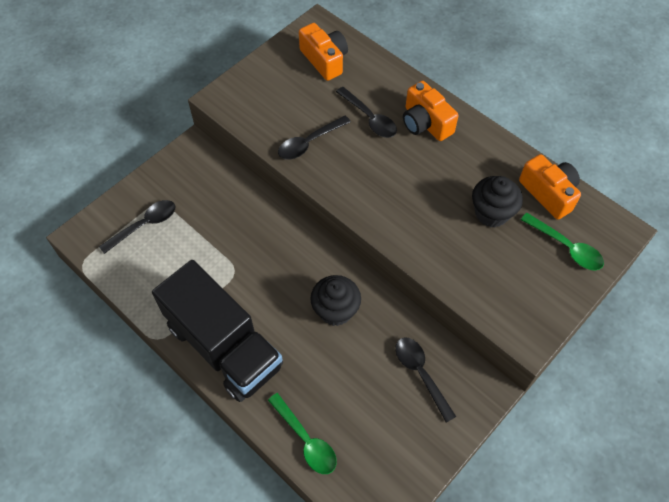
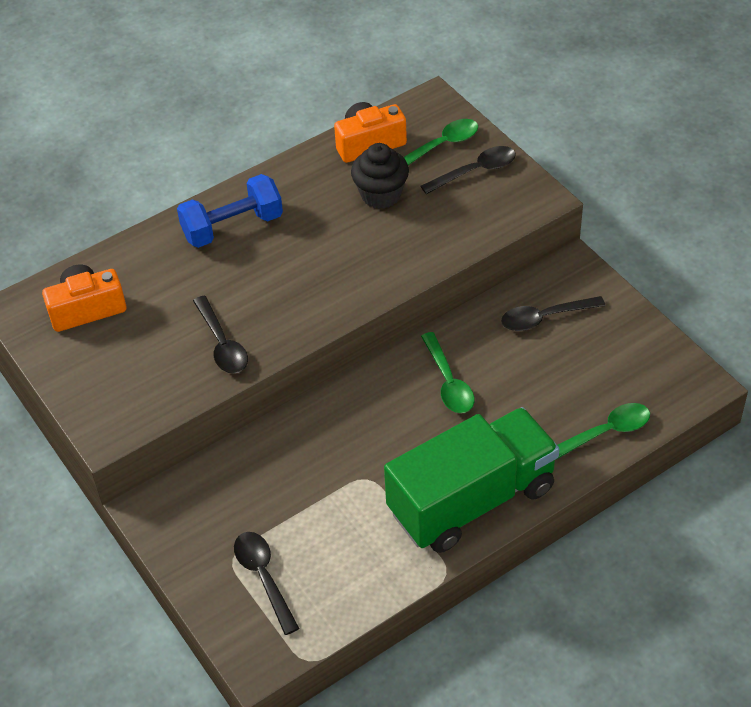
camera: 75 degrees left, 10 degrees down
black truck [152,260,283,402] -> green truck [384,407,559,553]
black cupcake [310,275,361,326] -> green spoon [421,332,474,413]
black spoon [336,87,397,138] -> black spoon moved to [421,146,516,194]
orange camera [403,81,459,141] -> blue dumbbell [177,174,283,248]

